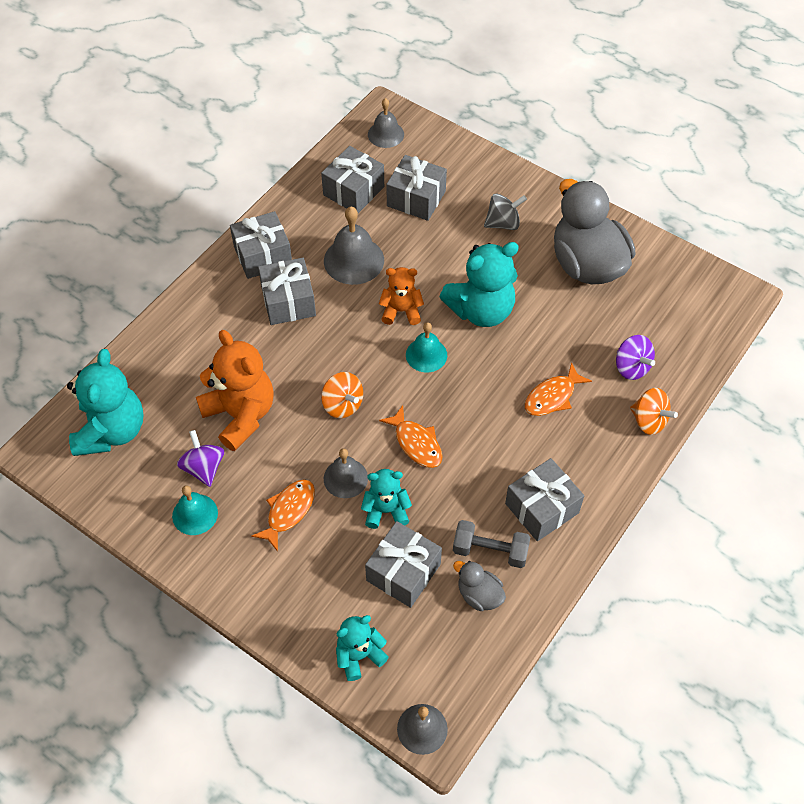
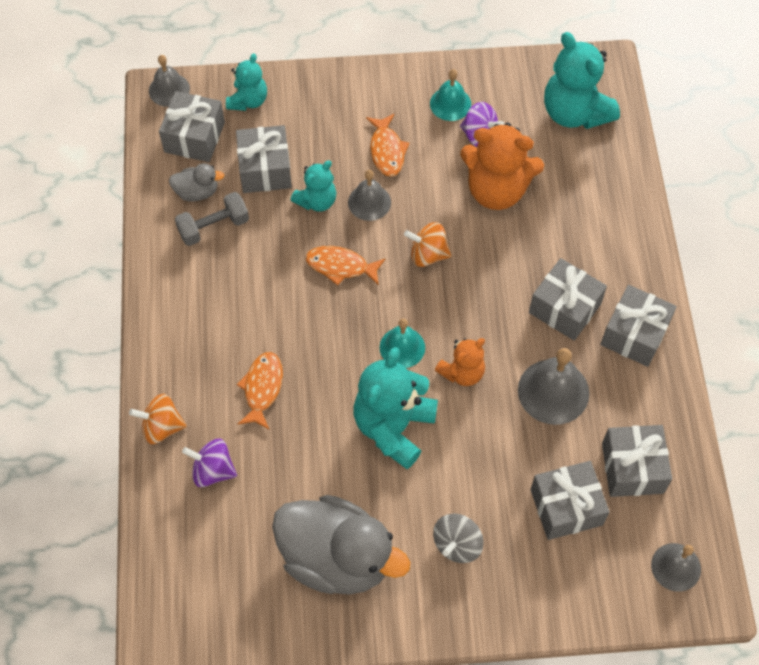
camera: 140 degrees right, 5 degrees up
grey gift [505,458,584,541] -> grey gift moved to [159,91,225,162]

